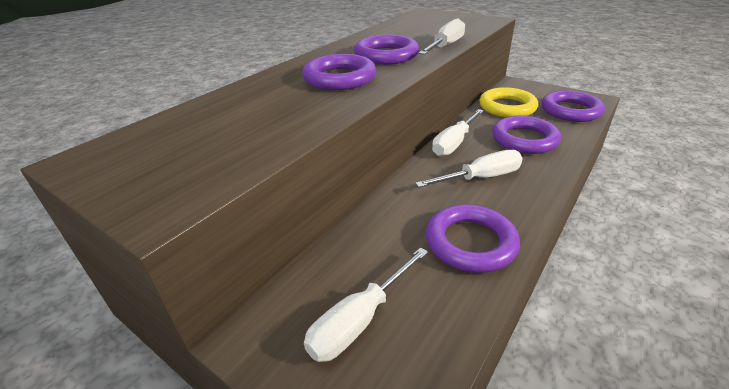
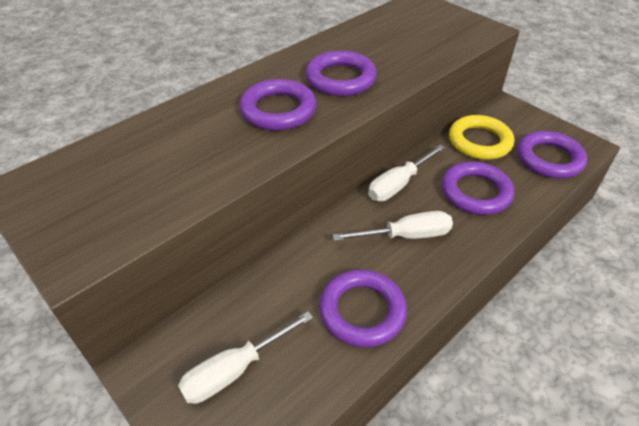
camera: 10 degrees right, 10 degrees up
white screwdriver [418,18,465,55] -> none

